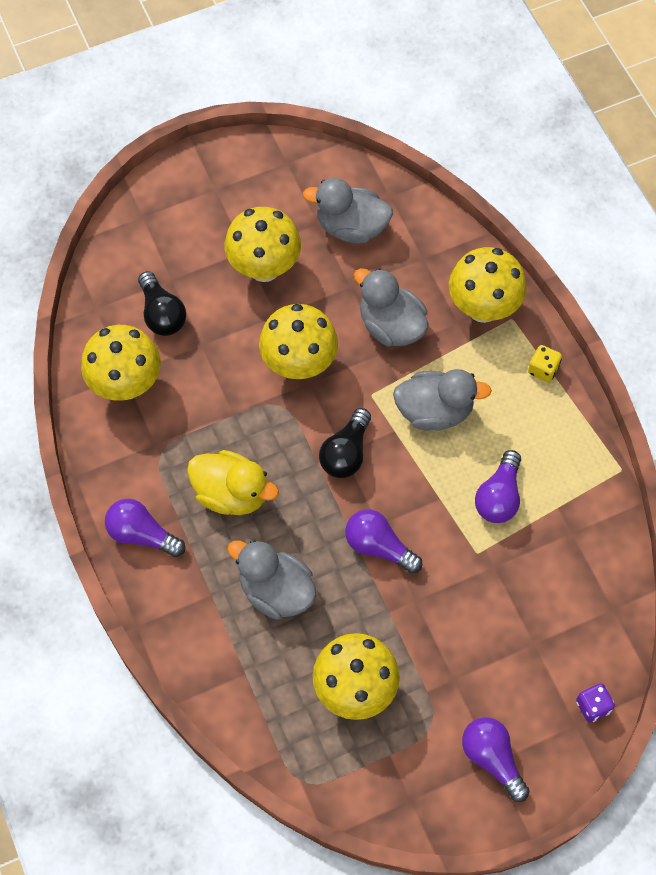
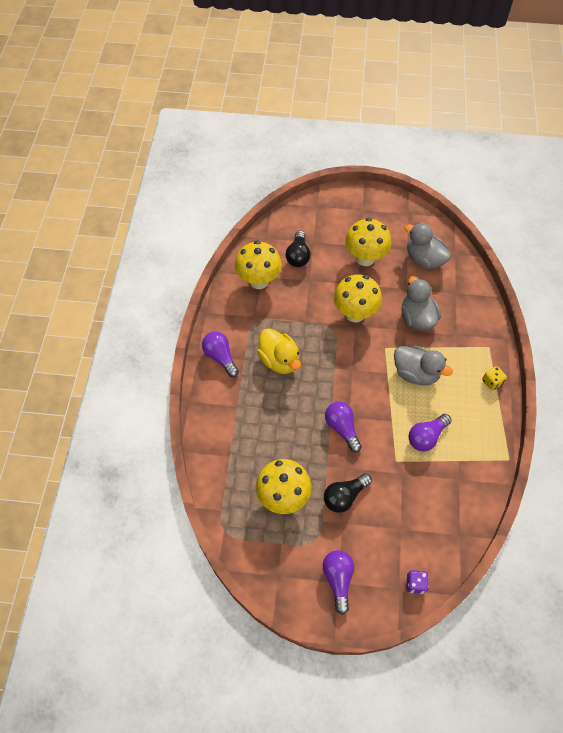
camera: 30 degrees right, 5 degrees down
grey duck [227,540,317,620] -> none
black light bulb [319,408,371,478] -> black light bulb moved to [324,473,372,513]
yellow mushroom [449,247,526,323] -> none

